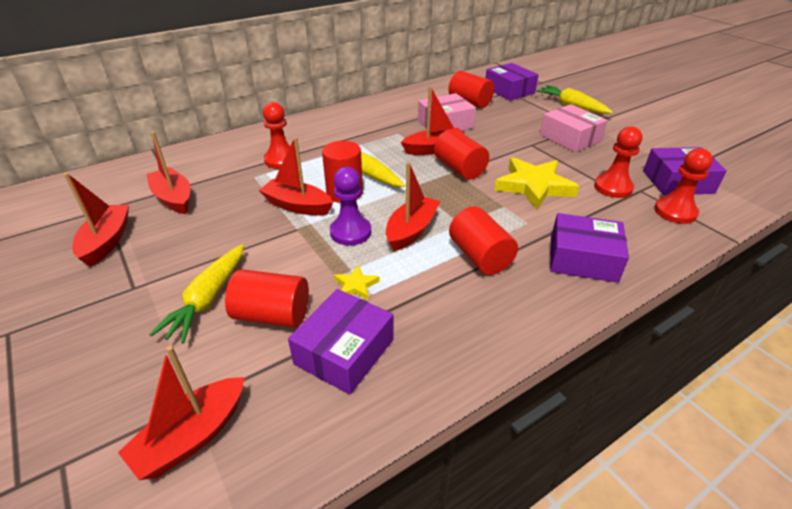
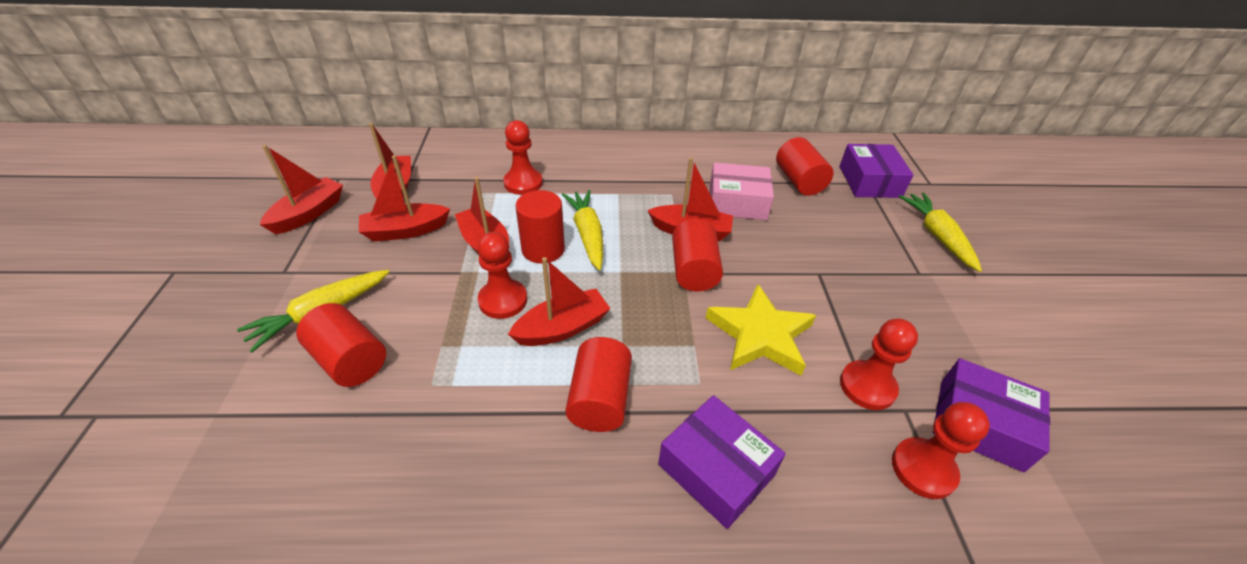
camera: 30 degrees right, 5 degrees up
red boat [118,346,245,480] -> red boat moved to [359,155,450,241]
purple box [288,289,394,395] -> none
purple pawn [330,167,371,246] -> red pawn [477,232,527,319]
yellow star [334,265,380,300] -> none
pink box [540,104,608,152] -> none

